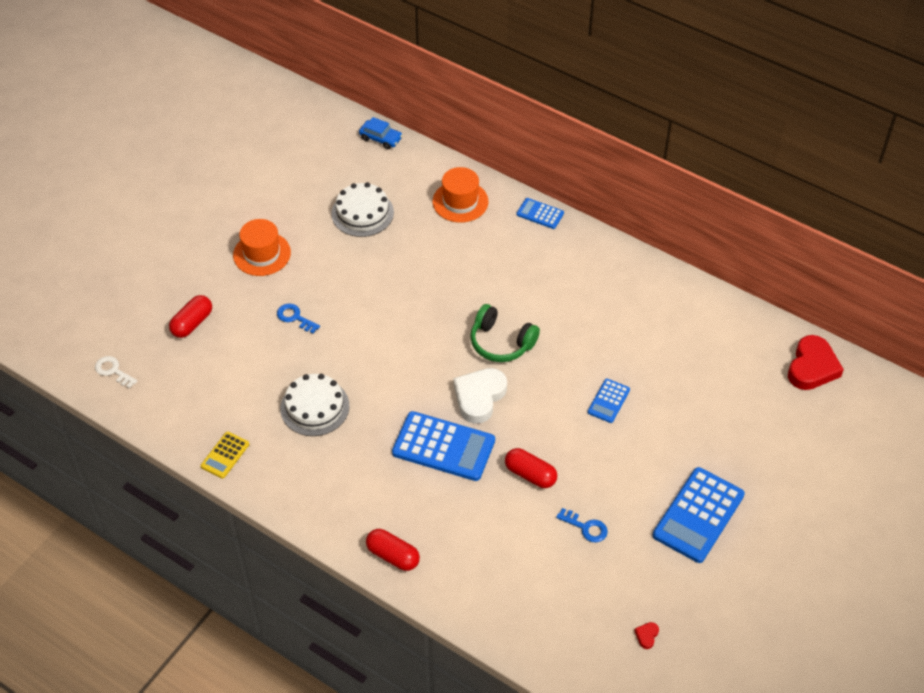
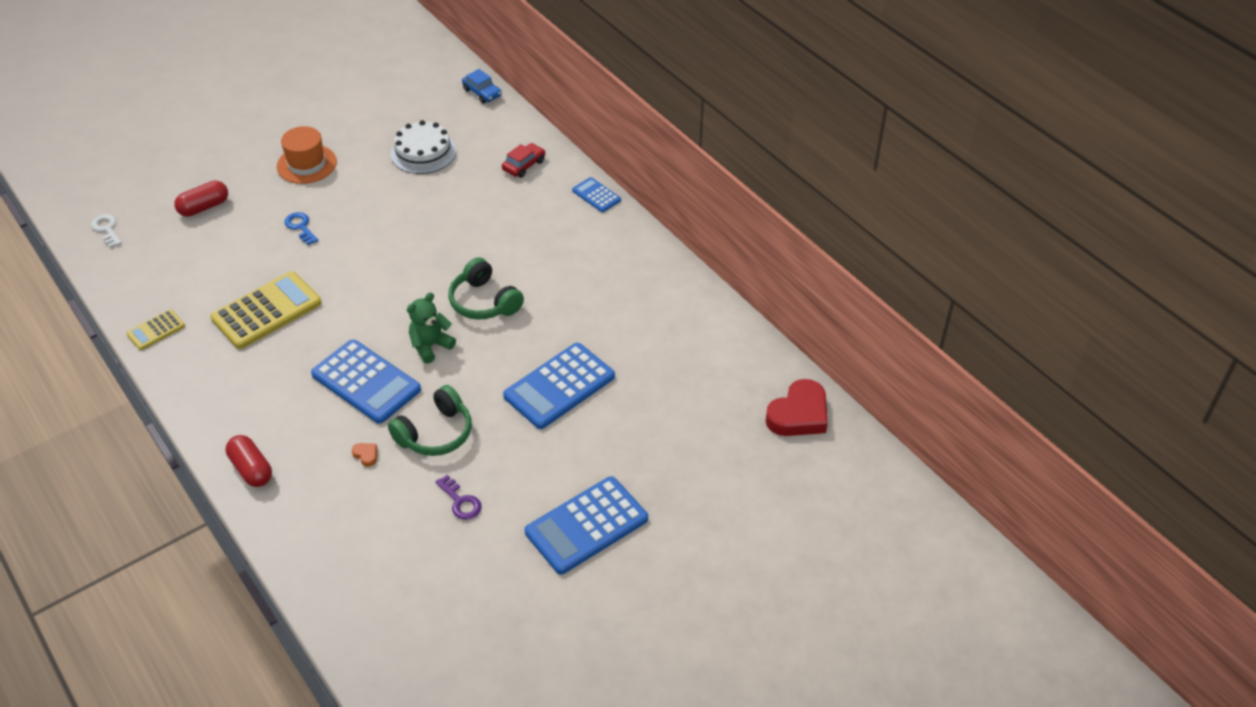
camera: 20 degrees right, 5 degrees down
white cake [280,374,350,436] -> yellow calculator [210,271,321,349]
orange hat [433,167,488,222] -> red car [502,143,545,178]
white heart [453,368,507,424] -> green teddy bear [407,293,456,363]
red capsule [505,448,557,488] -> green headphones [388,385,472,456]
blue key [556,508,608,542] -> purple key [436,475,481,520]
blue calculator [588,379,630,423] -> blue calculator [503,343,615,429], size x1.94
red heart [634,622,659,649] -> none
none -> orange heart [352,443,377,467]

